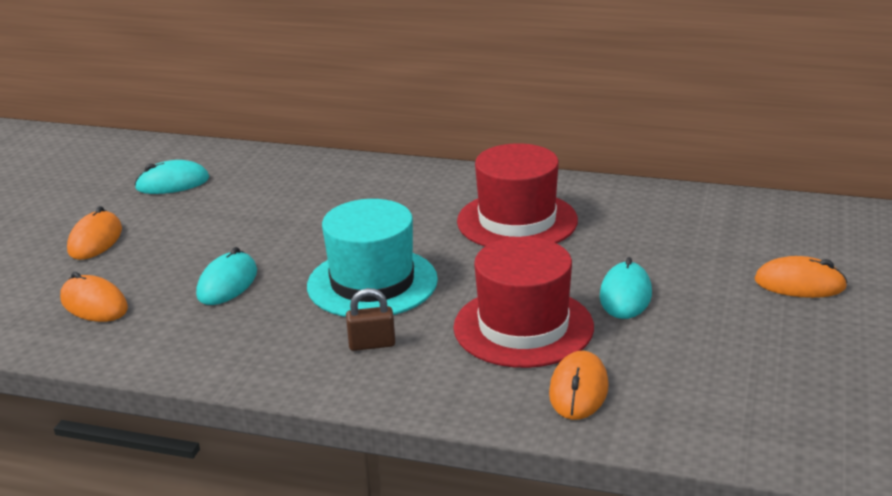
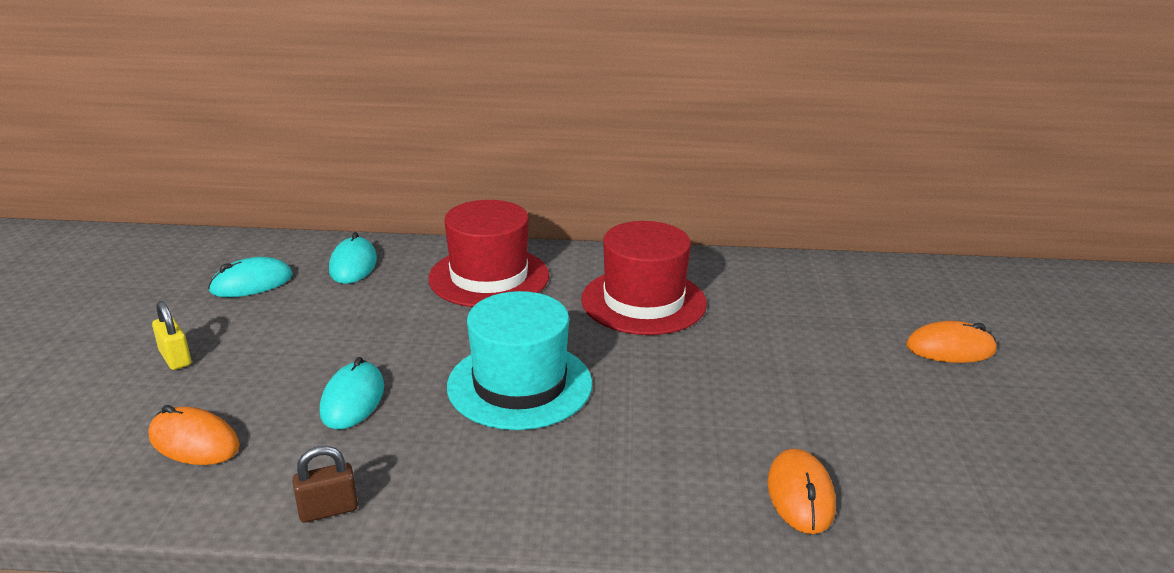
camera: 15 degrees left, 0 degrees up
orange mouse [67,206,122,260] -> yellow padlock [152,301,191,370]
brown padlock [346,288,396,351] -> brown padlock moved to [292,446,358,523]
red hat [453,237,594,368] -> red hat moved to [428,200,549,307]
turquoise mouse [600,257,652,319] -> turquoise mouse moved to [329,232,377,284]

